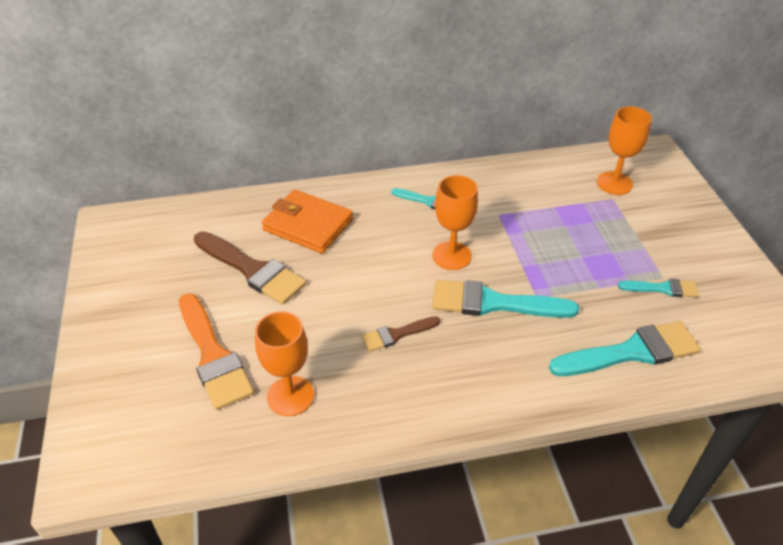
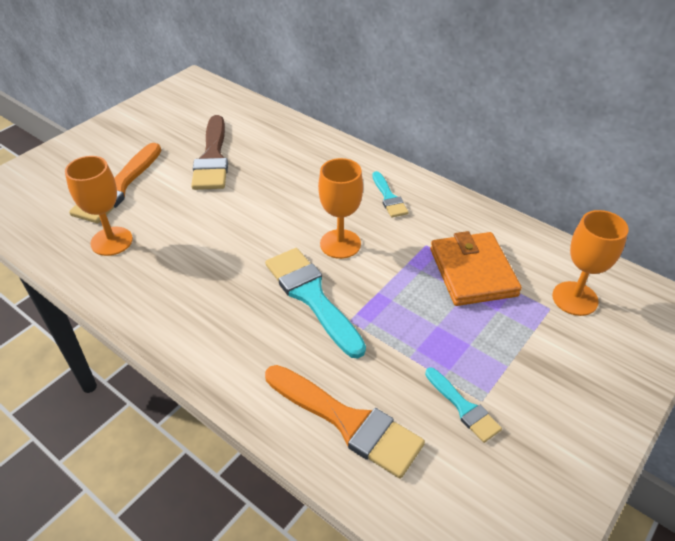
camera: 50 degrees right, 0 degrees up
orange wallet [262,189,353,254] -> orange wallet moved to [430,231,522,306]
brown brush [361,316,440,352] -> none
turquoise brush [549,321,701,376] -> orange brush [265,365,425,479]

